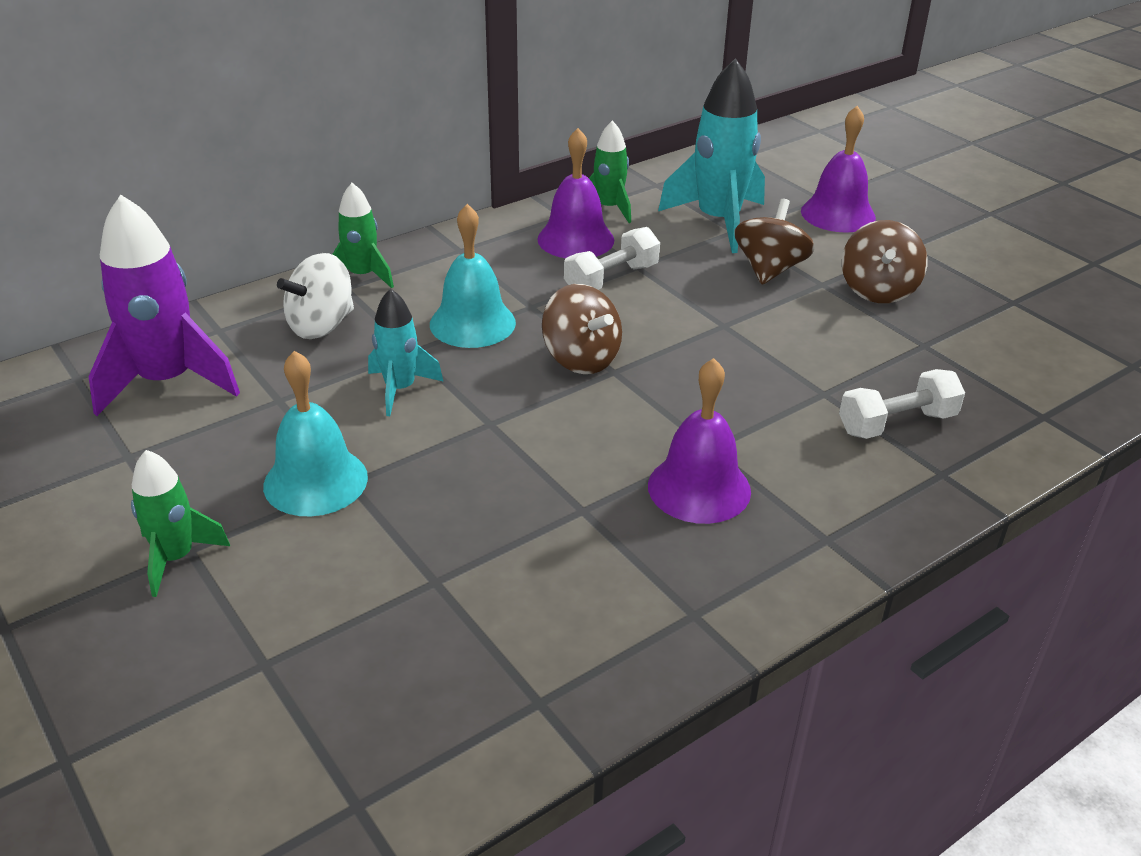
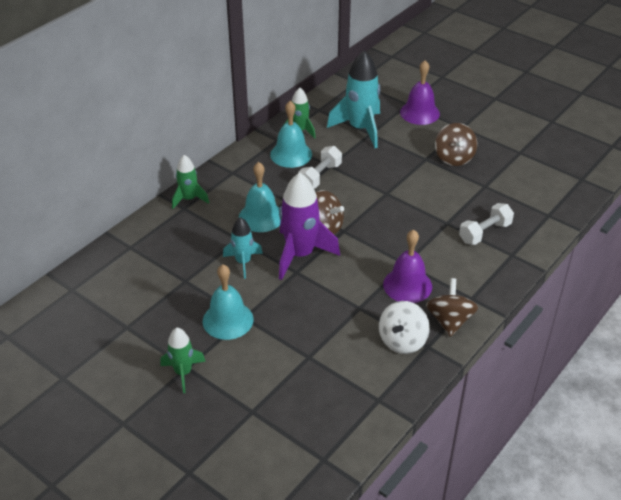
camera: 15 degrees left, 5 degrees up
purple rocket [88,195,240,416] -> purple rocket moved to [279,172,340,280]
white spinning top [277,253,354,339] -> white spinning top moved to [379,301,430,354]
purple bell [537,128,614,258] -> turquoise bell [270,101,312,168]
brown spinning top [734,199,815,285] -> brown spinning top moved to [426,278,478,337]

